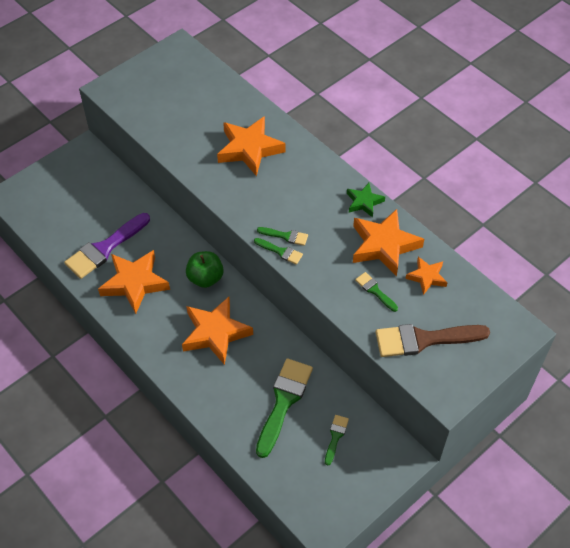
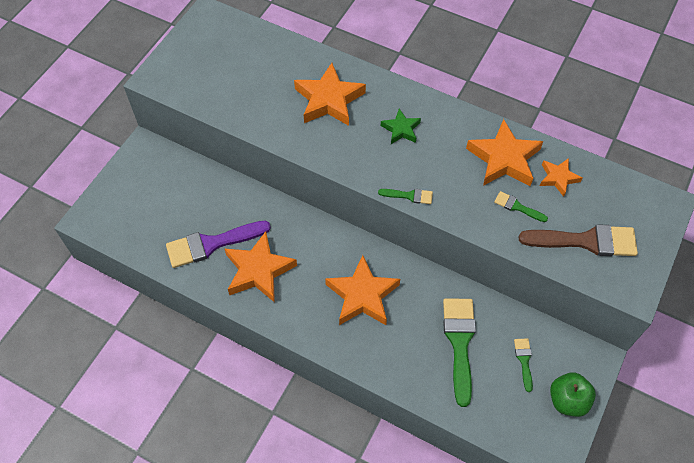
camera: 20 degrees left, 5 degrees up
purple brush [64,213,150,279] -> purple brush turned 45 degrees clockwise [166,221,271,268]
green apple [186,251,224,288] -> green apple moved to [550,372,596,417]
green brush [257,227,308,246] -> none
green star [347,183,385,218] -> green star moved to [381,108,421,144]
brown brush [376,324,490,357] -> brown brush turned 150 degrees counterclockwise [519,224,638,256]

